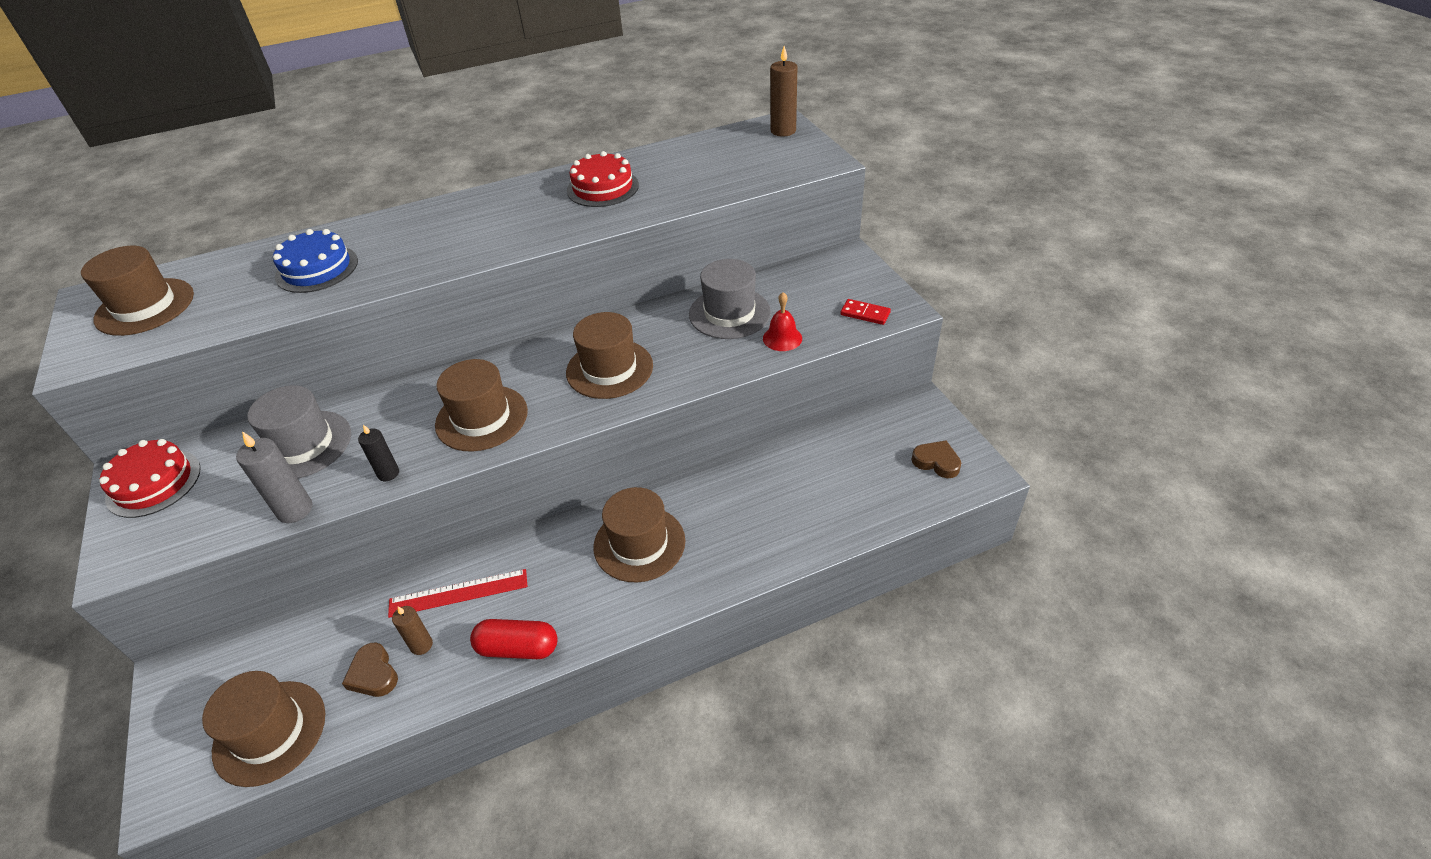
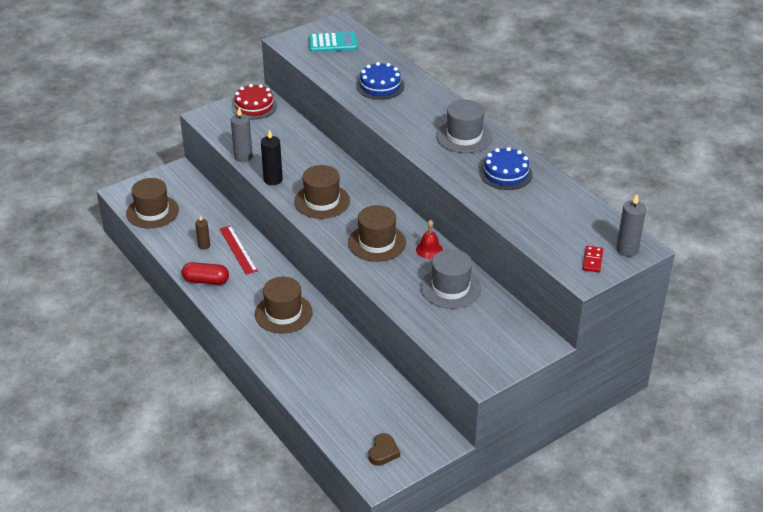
camera: 75 degrees right, 5 degrees down
brown hat [81,246,194,336] -> turquoise calculator [308,32,358,52]
grey hat [247,385,351,478] -> grey hat moved to [436,100,493,153]
brown heart [342,643,398,697] -> none
black candle [358,424,399,481] -> black candle [261,129,283,185], size x1.56
red capsule [470,619,558,659] -> red capsule turned 75 degrees counterclockwise [182,262,229,285]
red cake [567,151,639,207] -> blue cake [479,147,533,190]
red bell [763,292,802,351] -> red bell moved to [416,220,443,259]
brown candle [770,46,797,136] -> grey candle [616,194,646,257]
red domino [840,299,891,325] -> red domino moved to [583,246,603,273]

